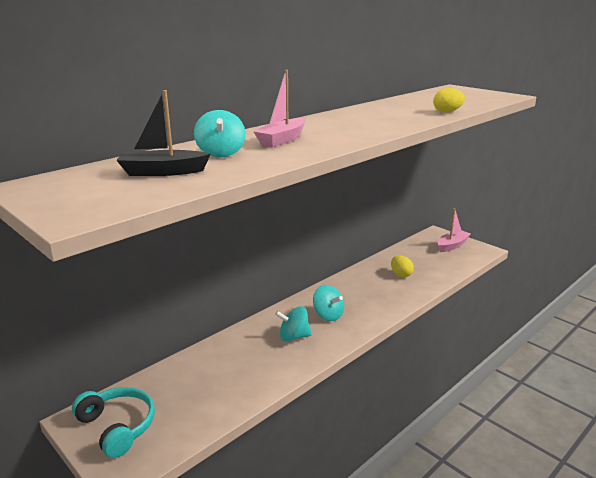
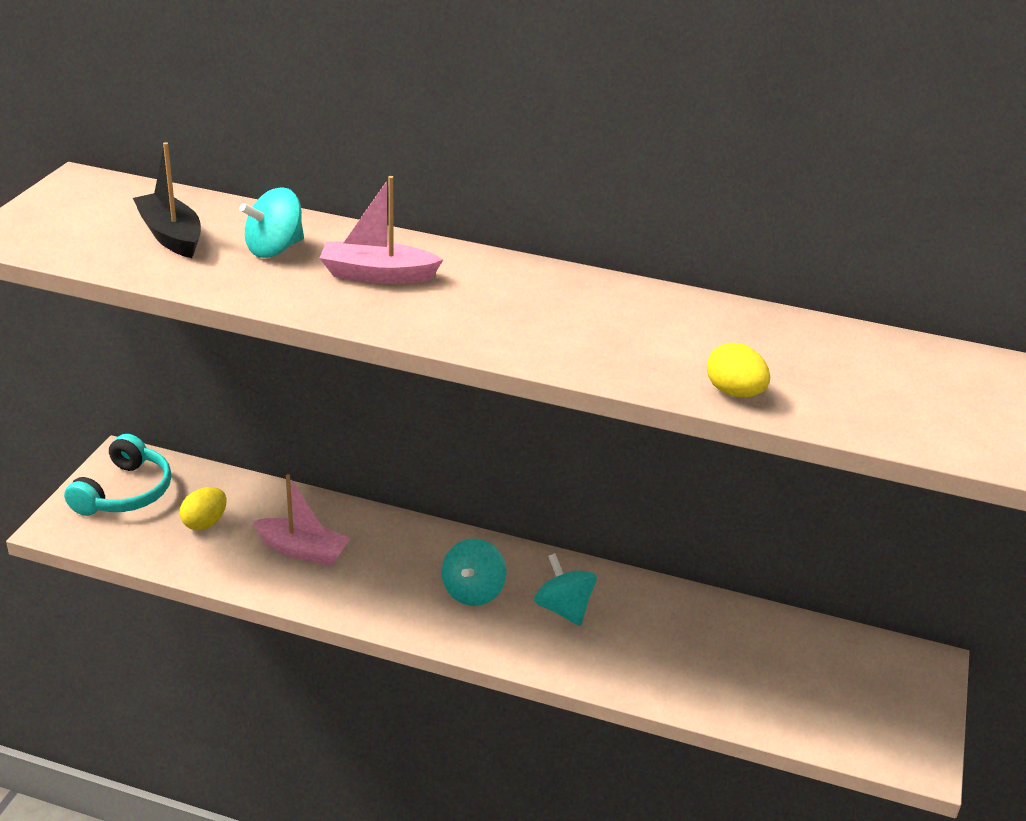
camera: 60 degrees right, 10 degrees up
turquoise spinning top [275,306,312,342] -> turquoise spinning top moved to [534,553,597,626]
yellow egg [391,255,414,277] -> yellow egg moved to [180,487,227,531]
pink boat [437,208,470,252] -> pink boat moved to [252,474,351,566]

